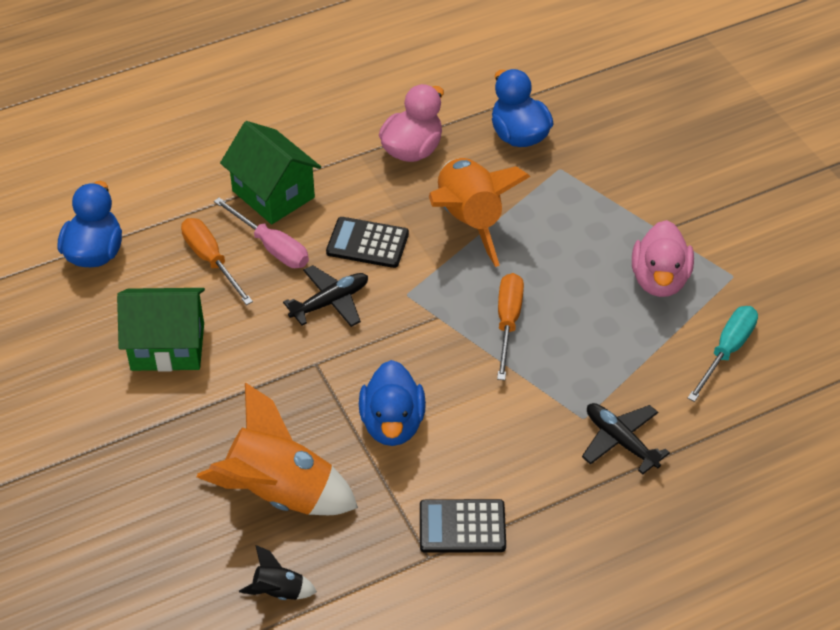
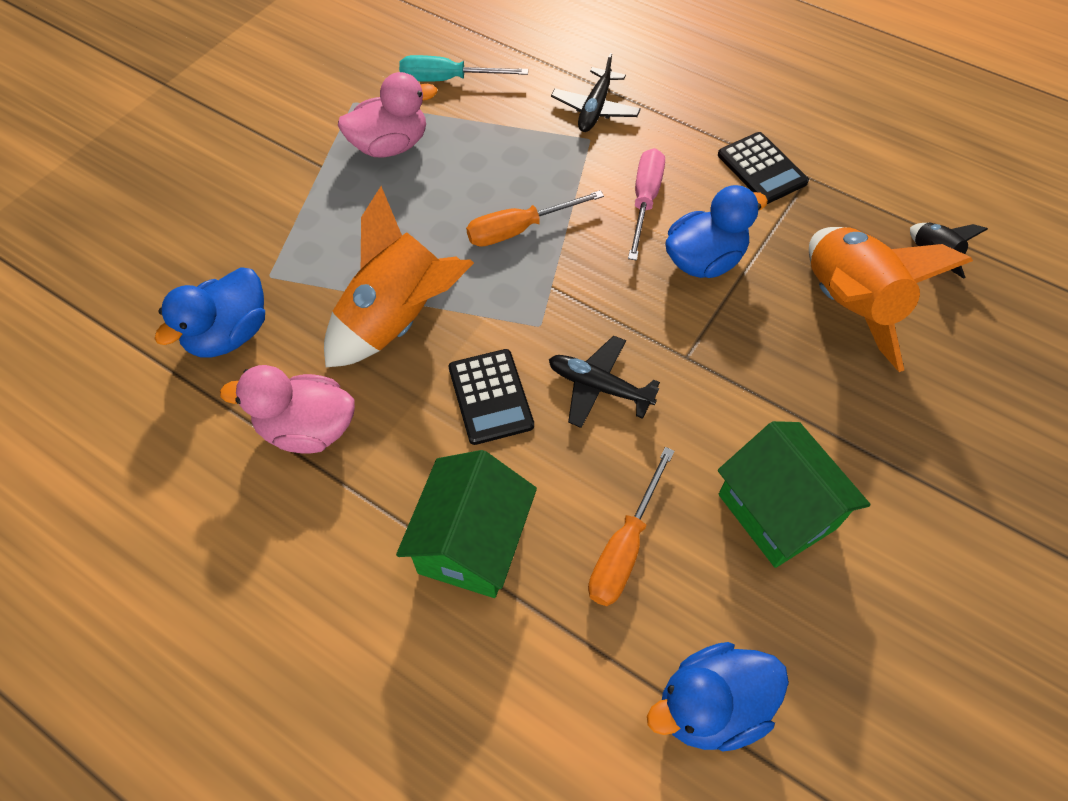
camera: 120 degrees left, 10 degrees up
pink screwdriver [214,198,309,268] -> pink screwdriver moved to [628,148,665,261]

